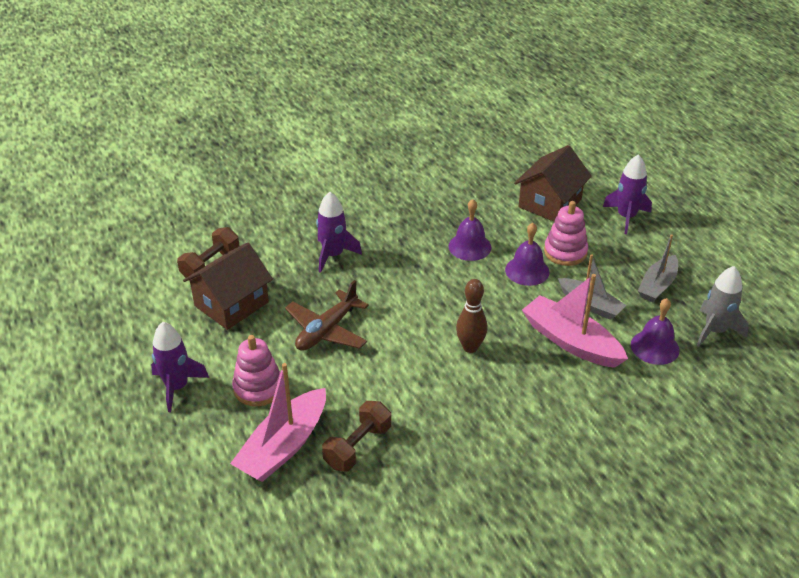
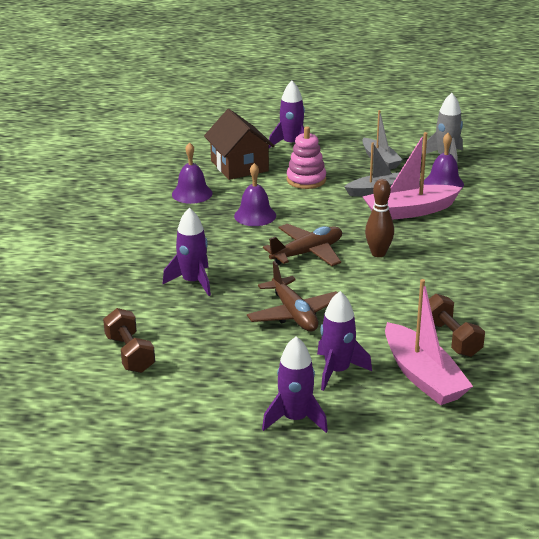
camera: 60 degrees left, 10 degrees down
brown house [183,243,273,330] -> none
pink stacking toy [232,335,281,407] -> purple rocket [317,291,372,391]
purple bell [505,223,549,286] -> purple bell moved to [172,142,212,204]
none -> brown plane [263,224,342,266]

